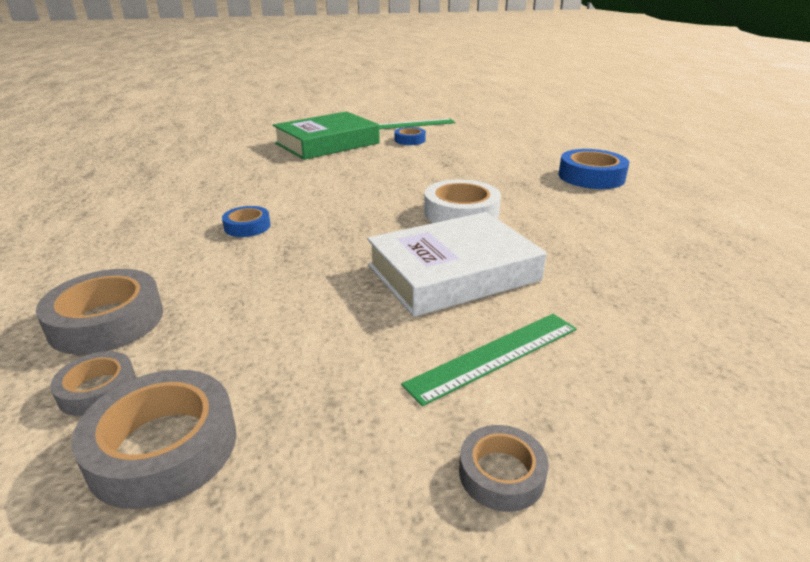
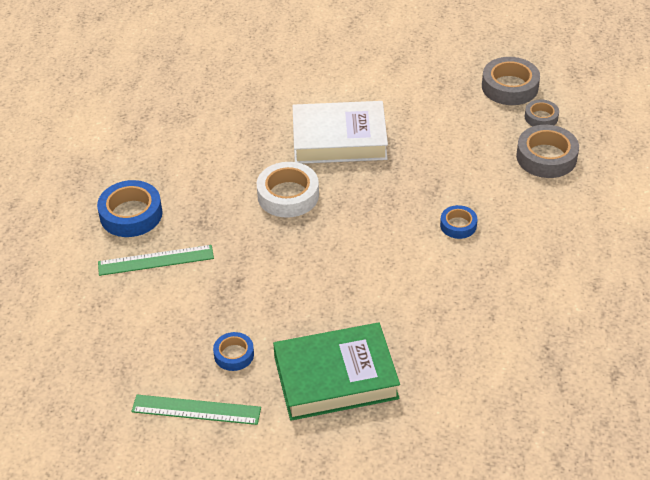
camera: 155 degrees left, 15 degrees up
green ruler [401,314,577,406] -> green ruler moved to [98,245,214,276]
grey tape [459,425,548,512] -> none

